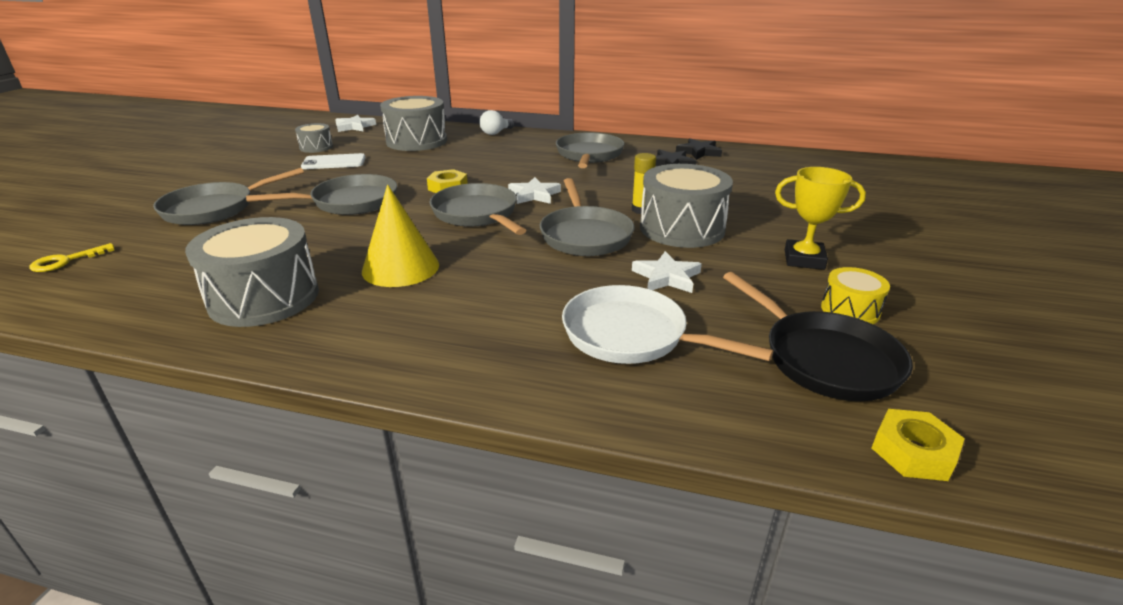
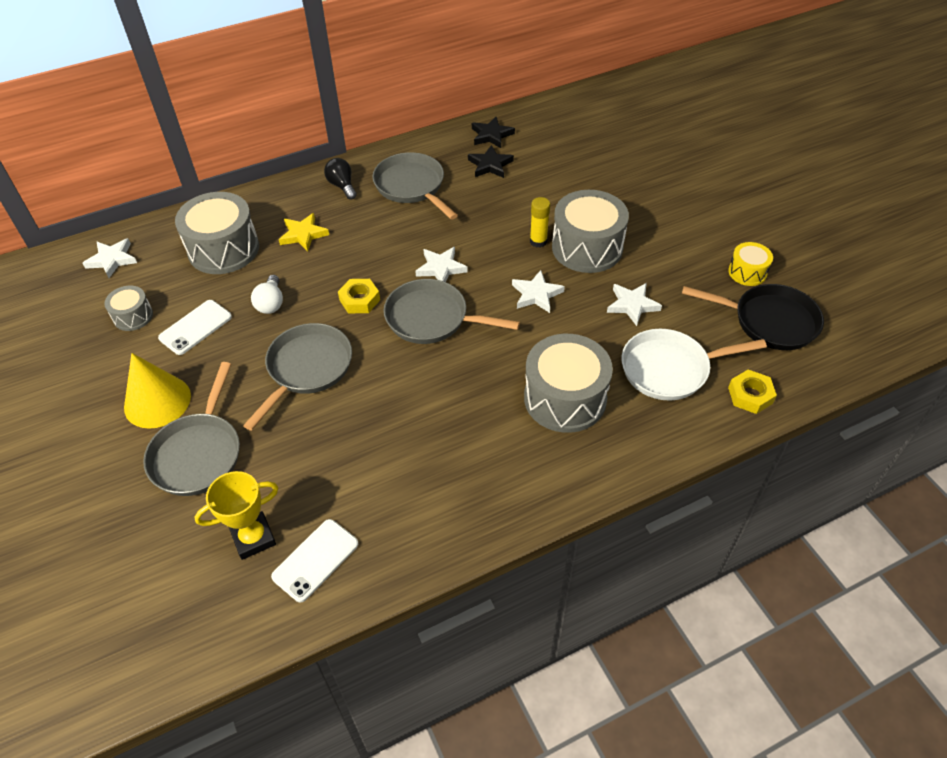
camera: 40 degrees left, 20 degrees up
yellow key [29,243,114,272] -> none
grey drum [185,217,319,327] -> grey drum moved to [524,334,613,433]
yellow cone [362,185,439,287] -> yellow cone moved to [124,353,191,429]
white light bulb [479,110,514,135] -> white light bulb moved to [251,275,283,314]
grey pan [540,178,634,256] -> white star [512,270,565,313]
yellow trophy [775,167,866,270] -> yellow trophy moved to [194,471,278,560]
yellow nut [872,409,965,481] -> yellow nut moved to [728,370,777,414]
none -> white phone [271,519,358,602]
none -> yellow star [279,213,329,252]
none -> black light bulb [324,158,357,200]

